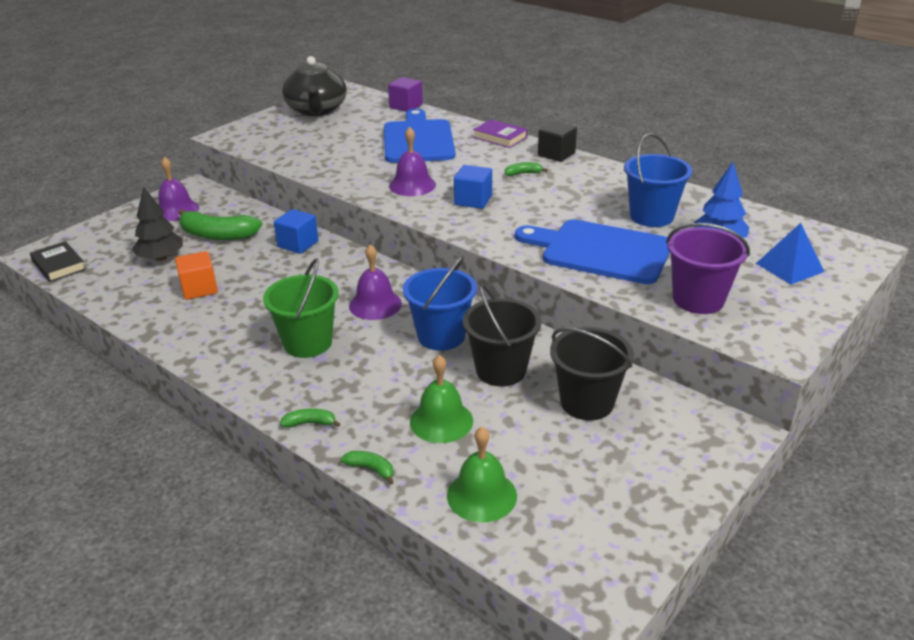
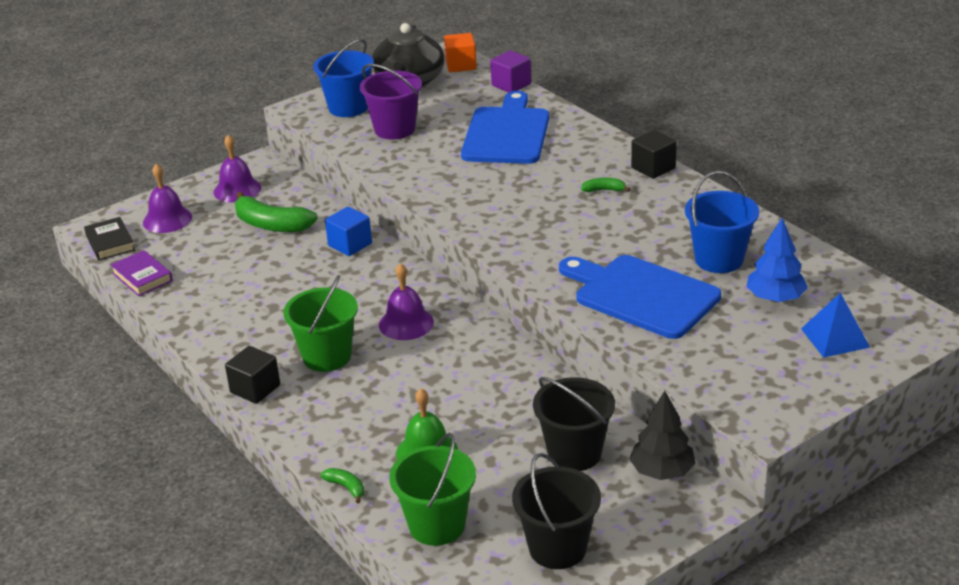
camera: 15 degrees right, 0 degrees up
black tree [132,187,183,261] -> black tree moved to [629,391,696,480]
orange cube [175,251,218,300] -> orange cube moved to [444,33,477,72]
green banana [280,408,340,428] -> none
purple bell [389,127,436,196] -> purple bell moved to [143,164,192,233]
blue bucket [403,256,477,351] -> blue bucket moved to [313,39,374,117]
green bell [447,427,517,523] -> green bucket [389,432,476,546]
blue cube [454,165,492,209] -> none
black bucket [463,284,541,386] -> black bucket moved to [512,453,601,569]
purple book [473,119,528,148] -> purple book moved to [111,250,173,296]
purple bucket [666,223,750,314] -> purple bucket moved to [360,64,422,139]
none -> black cube [225,346,280,404]

